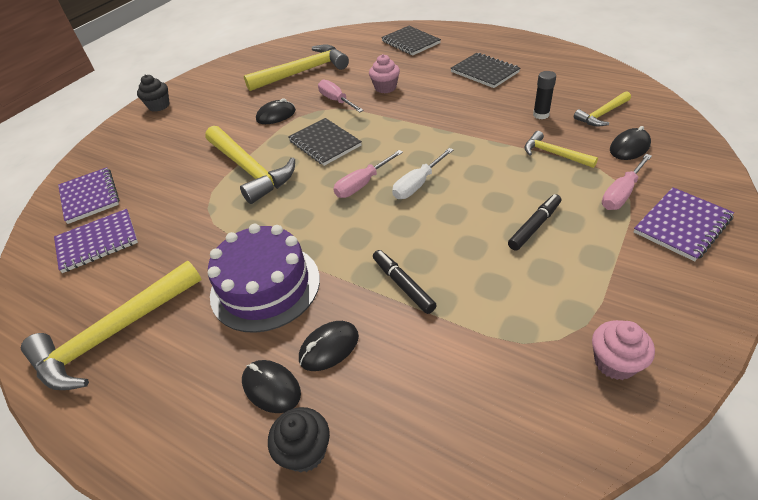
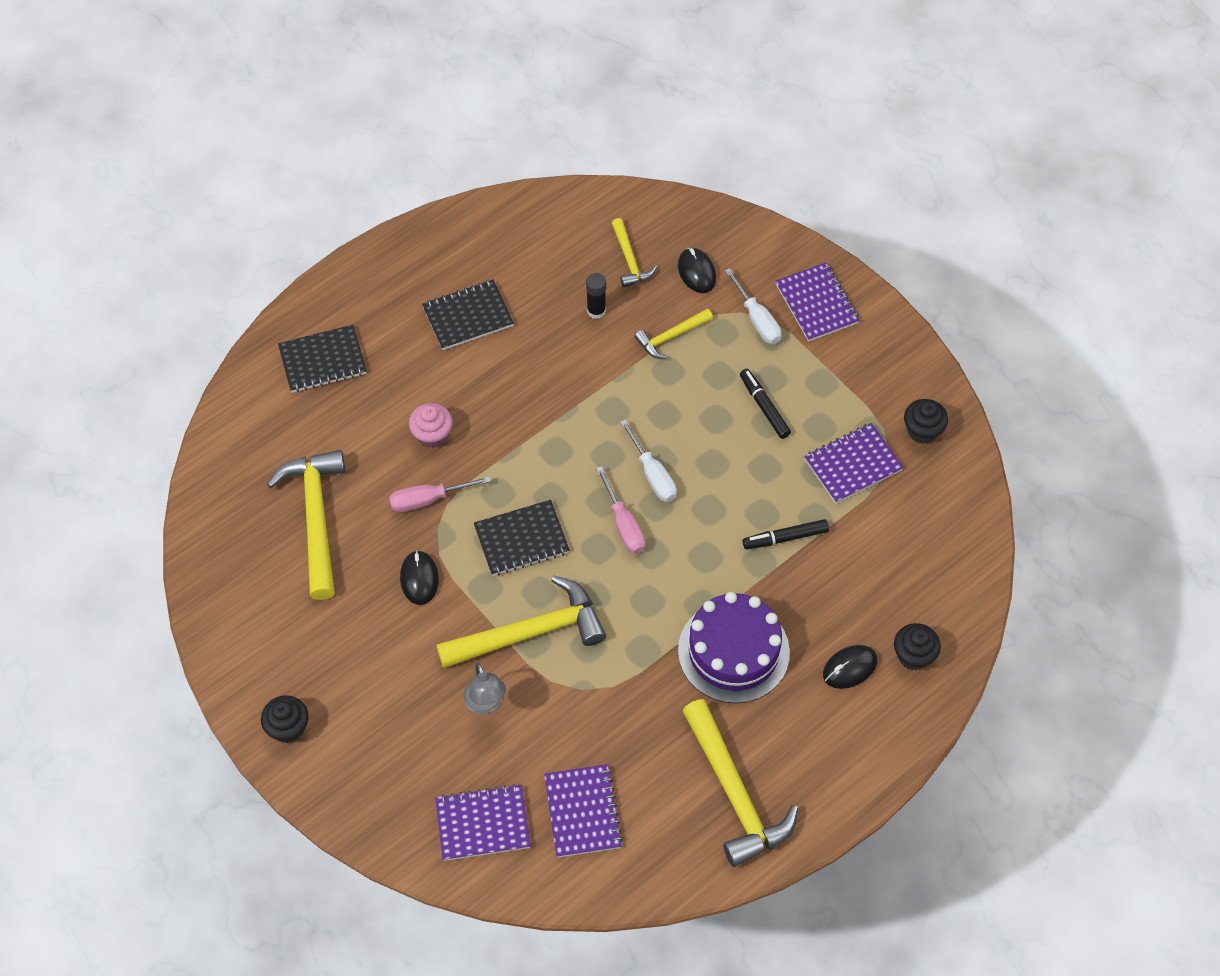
camera: 75 degrees left, 15 degrees up
black mouse [299,321,359,371] -> none
pink cupcake [592,320,655,380] -> black cupcake [904,399,948,444]
pink screwdriver [602,154,652,210] -> white screwdriver [725,268,782,344]
none -> grey lamp [463,663,506,714]
none -> purple notebook [804,423,904,504]

